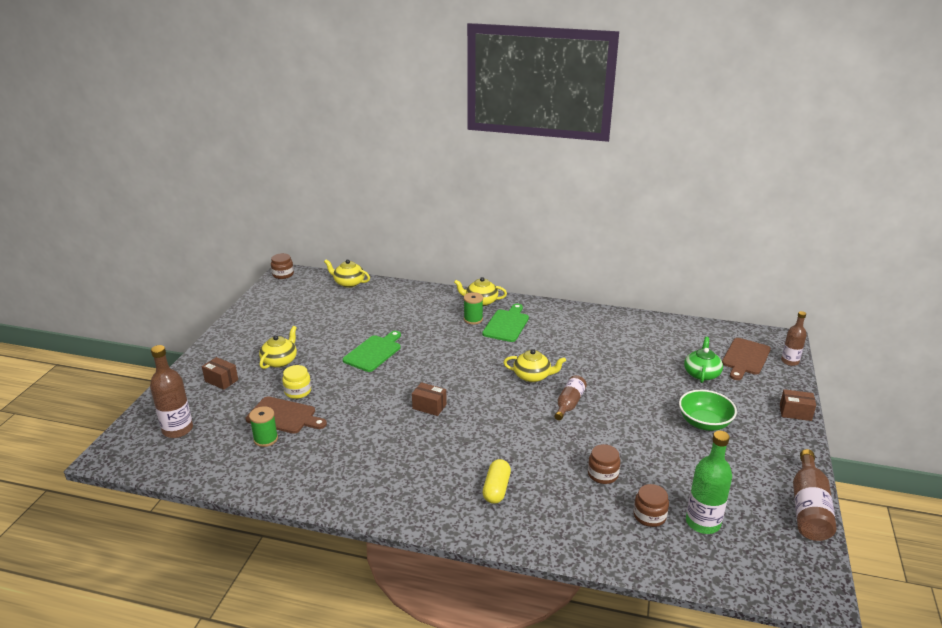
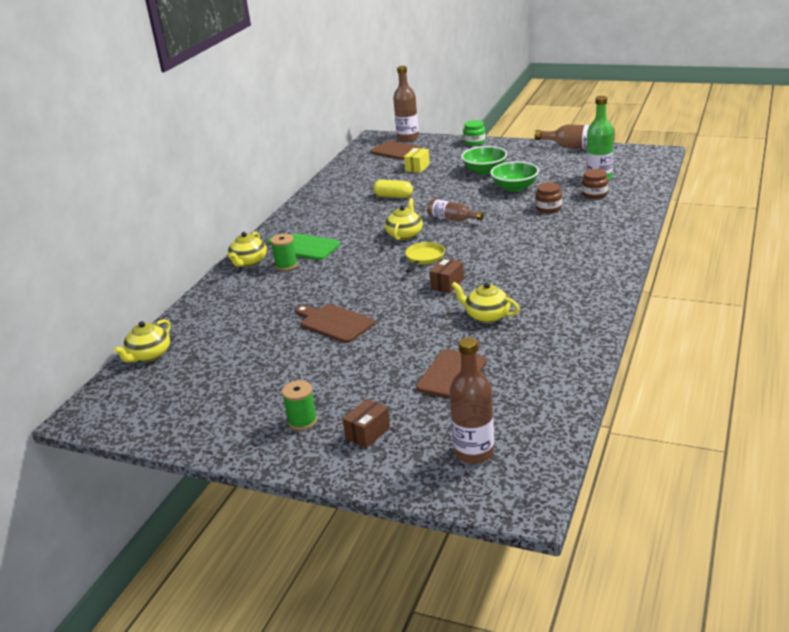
camera: 80 degrees left, 0 degrees up
green spool [249,406,278,447] -> green spool moved to [282,380,317,430]
yellow teapot [259,326,297,369] -> yellow teapot moved to [452,282,520,323]
brown jar [271,253,294,279] -> none
yellow jar [282,365,311,399] -> none
green cutting board [343,331,401,372] -> brown cutting board [295,304,375,343]
yellow capsule [483,459,511,504] -> yellow capsule moved to [373,180,413,198]
green teapot [684,337,723,383] -> yellow box [404,148,430,173]
brown box [780,389,816,421] -> green jar [463,120,486,146]
brown bottle [781,311,807,366] -> brown bottle [393,66,419,142], size x1.52
none -> yellow pan [405,242,445,272]
none -> green bowl [490,161,539,192]

